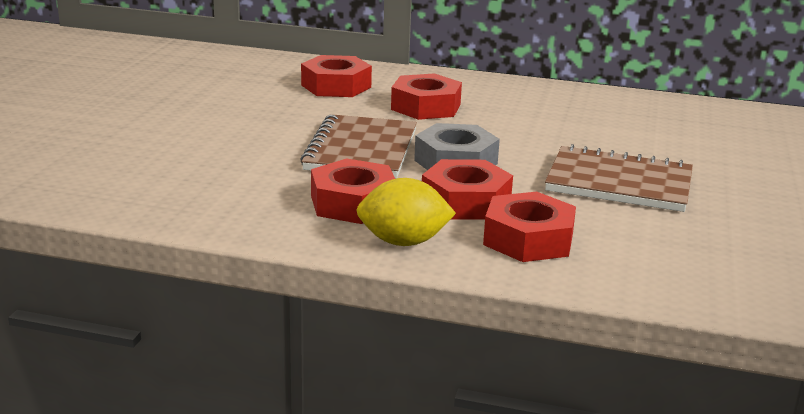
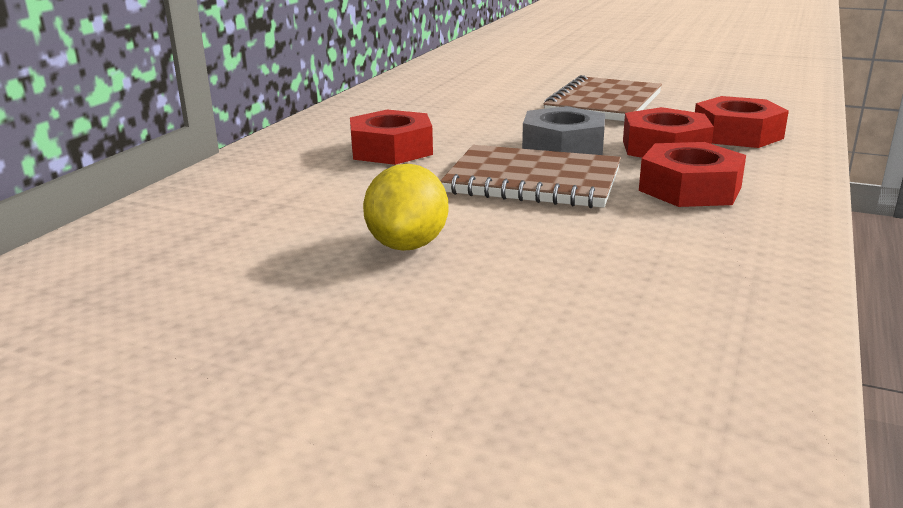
camera: 80 degrees left, 0 degrees up
red nut [301,55,372,97] -> none
yellow lemon [356,178,456,246] -> yellow lemon moved to [363,164,448,251]

